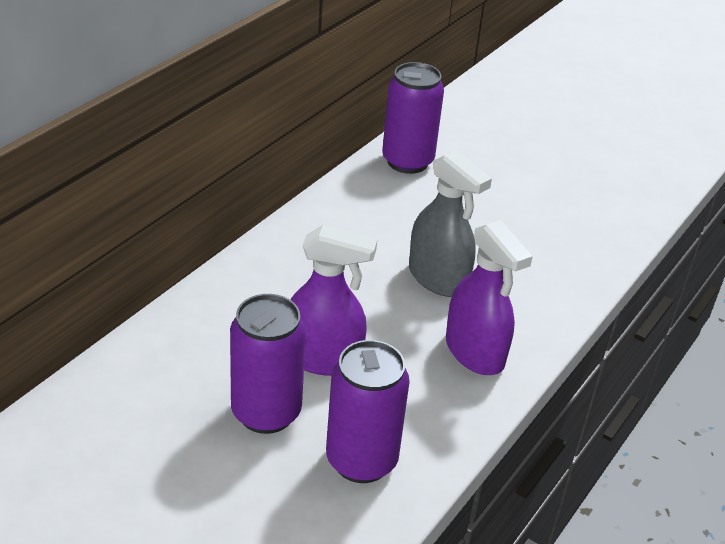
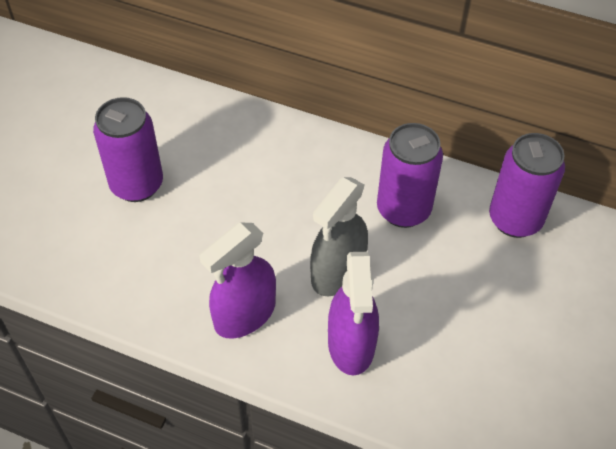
camera: 80 degrees right, 15 degrees up
purple spray bottle [290,225,377,376] -> purple spray bottle moved to [328,252,379,375]
purple can [326,340,410,483] -> purple can moved to [377,123,443,228]

